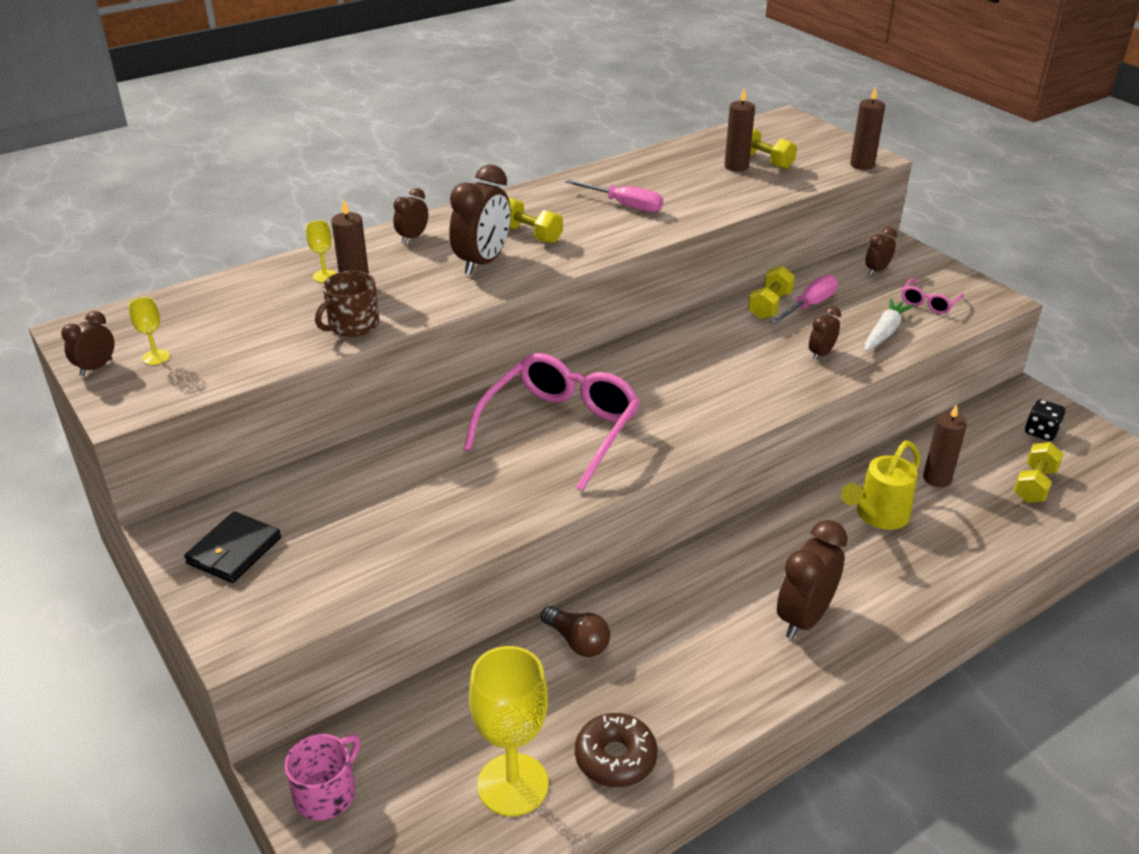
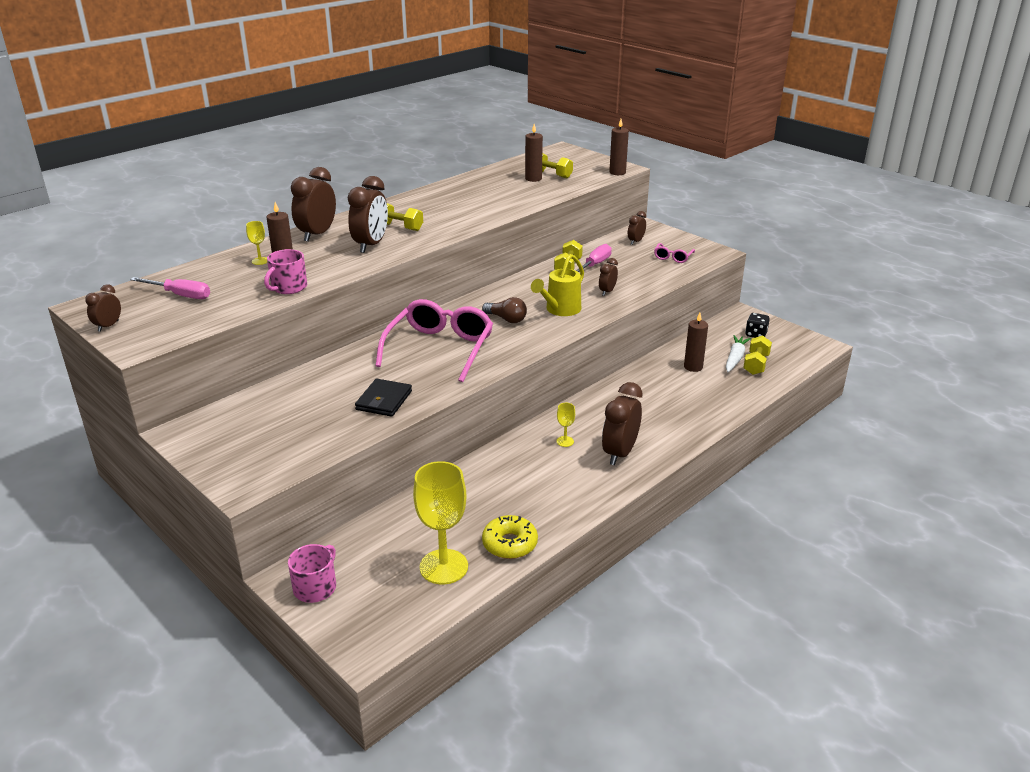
camera: 10 degrees left, 5 degrees down
yellow goblet [128,297,170,365] -> yellow goblet moved to [556,403,575,447]
black wallet [184,511,281,583] -> black wallet moved to [355,379,412,417]
brown mug [315,271,379,337] -> pink mug [264,249,307,294]
brown clock [393,188,428,244] -> brown clock [291,167,336,242], size x1.88
brown light bulb [541,606,610,657] -> brown light bulb moved to [482,297,527,323]
pink screwdriver [565,179,663,212] -> pink screwdriver moved to [130,277,210,299]
brown donut [575,713,658,787] -> yellow donut [482,515,538,559]
yellow watering can [841,441,921,530] -> yellow watering can moved to [531,254,584,316]
white carrot [865,298,914,351] -> white carrot moved to [726,335,751,372]

